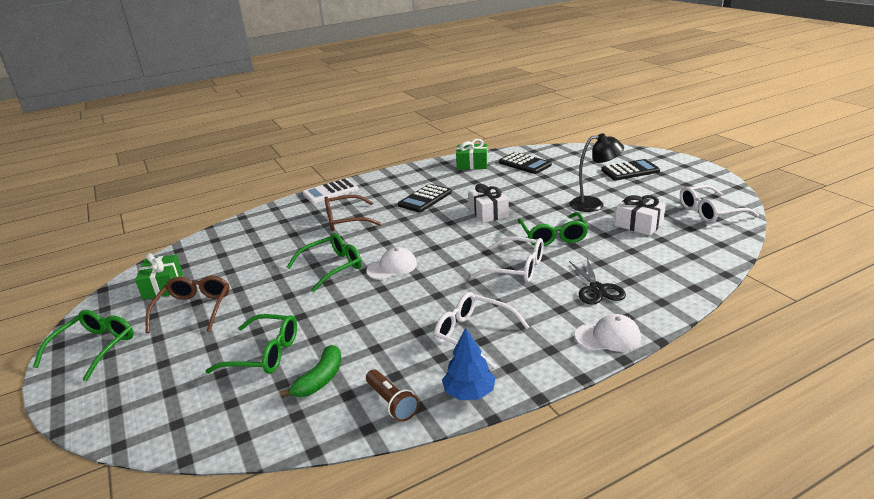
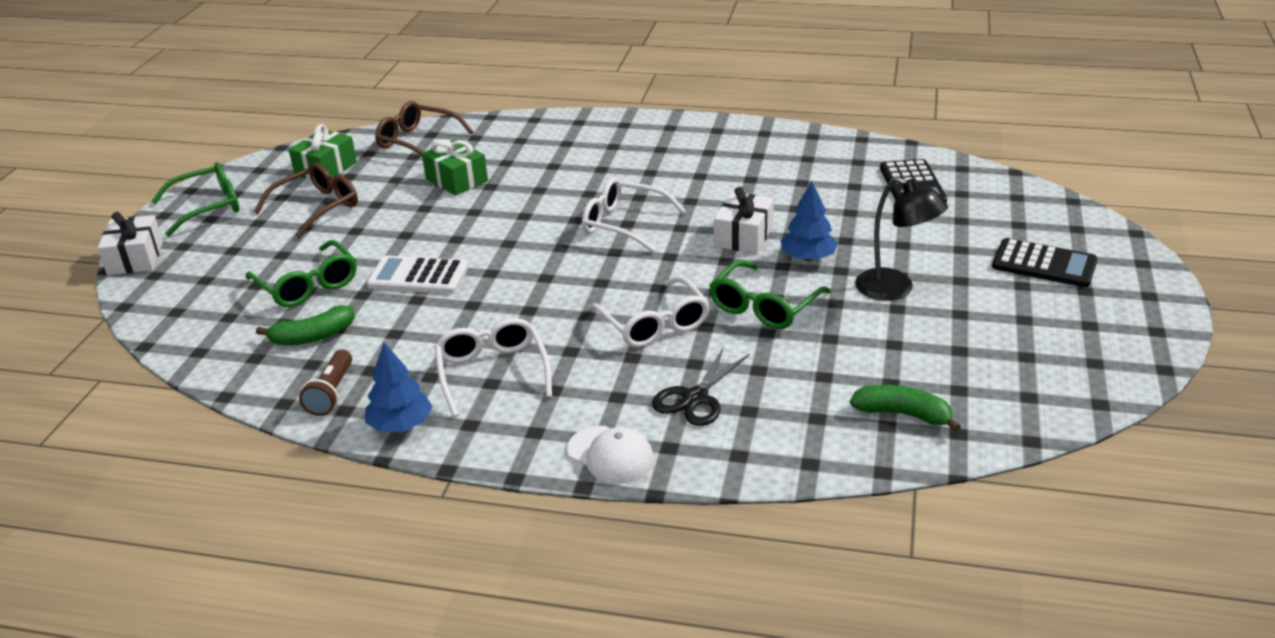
camera: 40 degrees right, 5 degrees up
green glasses [287,233,362,292] -> none
white calculator [303,178,359,204] -> white calculator moved to [367,255,468,294]
brown glasses [324,195,382,231] -> brown glasses moved to [375,101,474,156]
white cap [366,247,417,280] -> none
black calculator [398,184,452,213] -> none
green gift [456,139,488,170] -> green gift moved to [422,139,488,195]
white gift [615,195,666,236] -> white gift moved to [98,212,163,275]
white glasses [680,185,759,223] -> white glasses moved to [582,177,686,252]
none -> blue tree [780,181,838,261]
none -> green banana [850,385,961,432]

